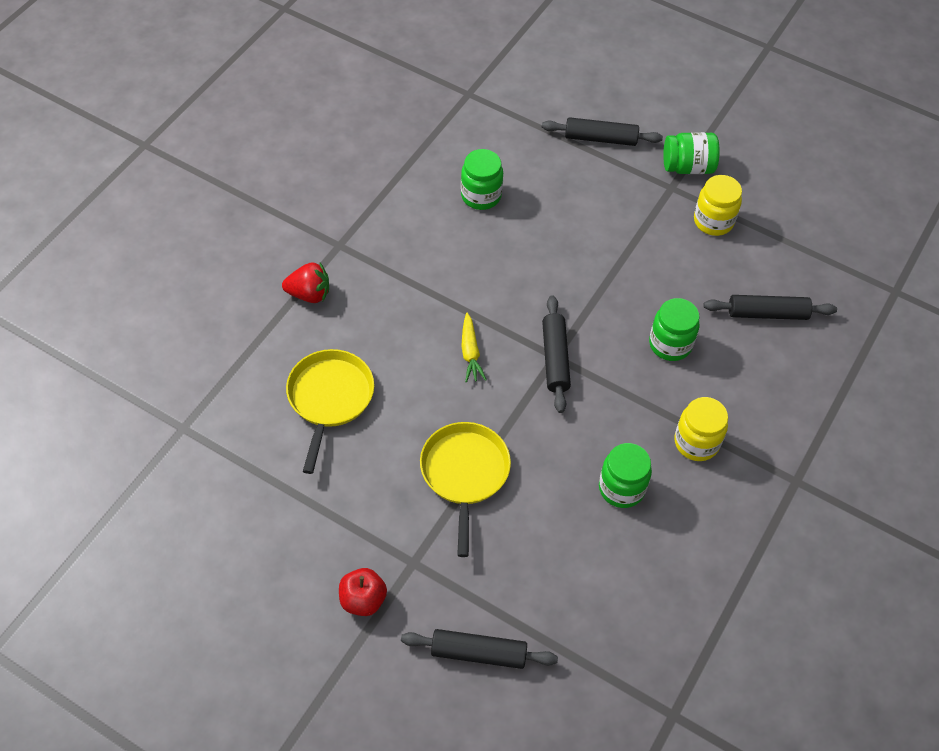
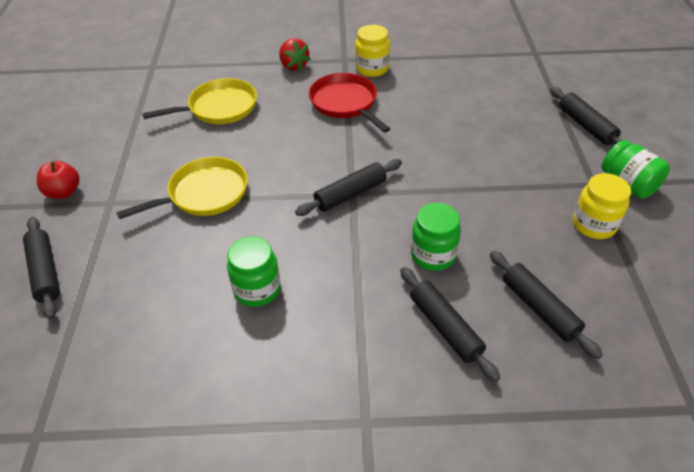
camera: 60 degrees right, 10 degrees down
green jar [461,149,503,210] -> none
yellow carrot [461,312,487,383] -> none
yellow jar [674,397,728,461] -> yellow jar moved to [355,25,390,77]
none -> red pan [309,73,390,133]
none -> black rolling pin [400,267,500,382]

